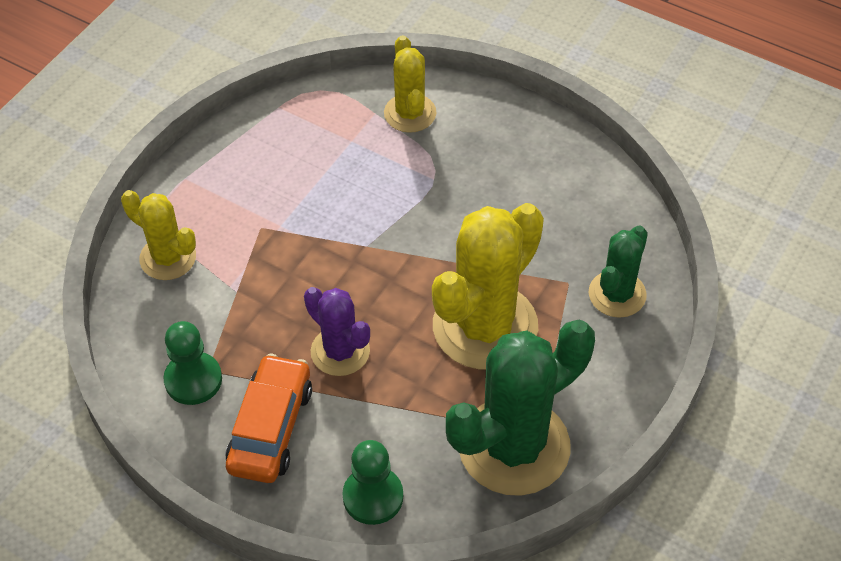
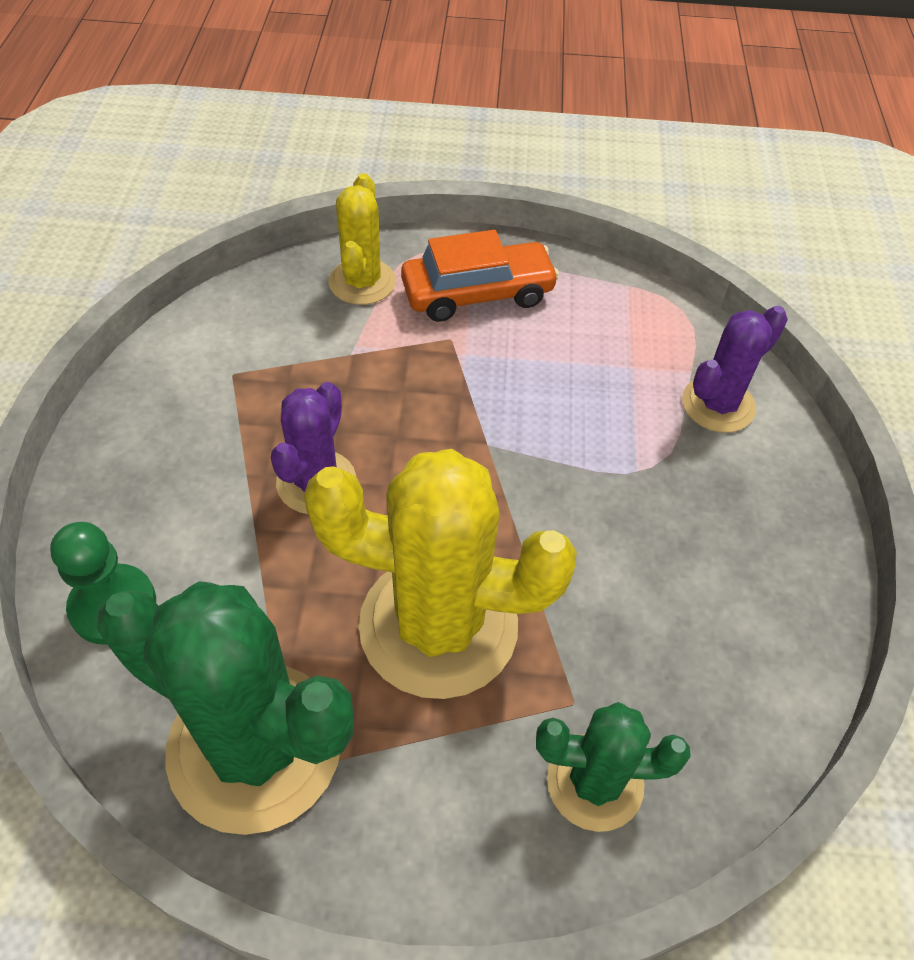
camera: 60 degrees right, 0 degrees up
green pawn [163,321,222,405] -> none
orange car [225,354,312,483] -> orange car moved to [401,230,560,322]
yellow cactus [384,35,436,133] -> purple cactus [682,306,788,432]

